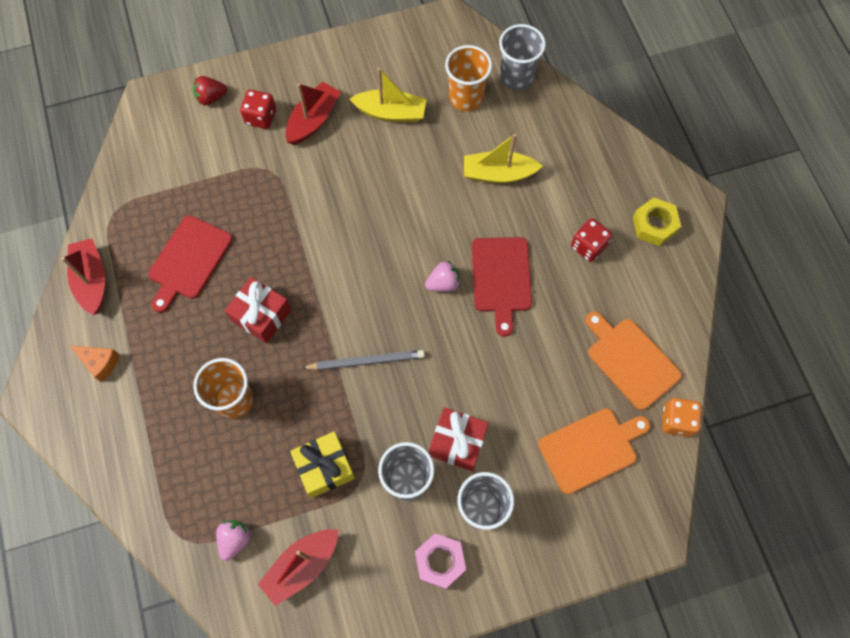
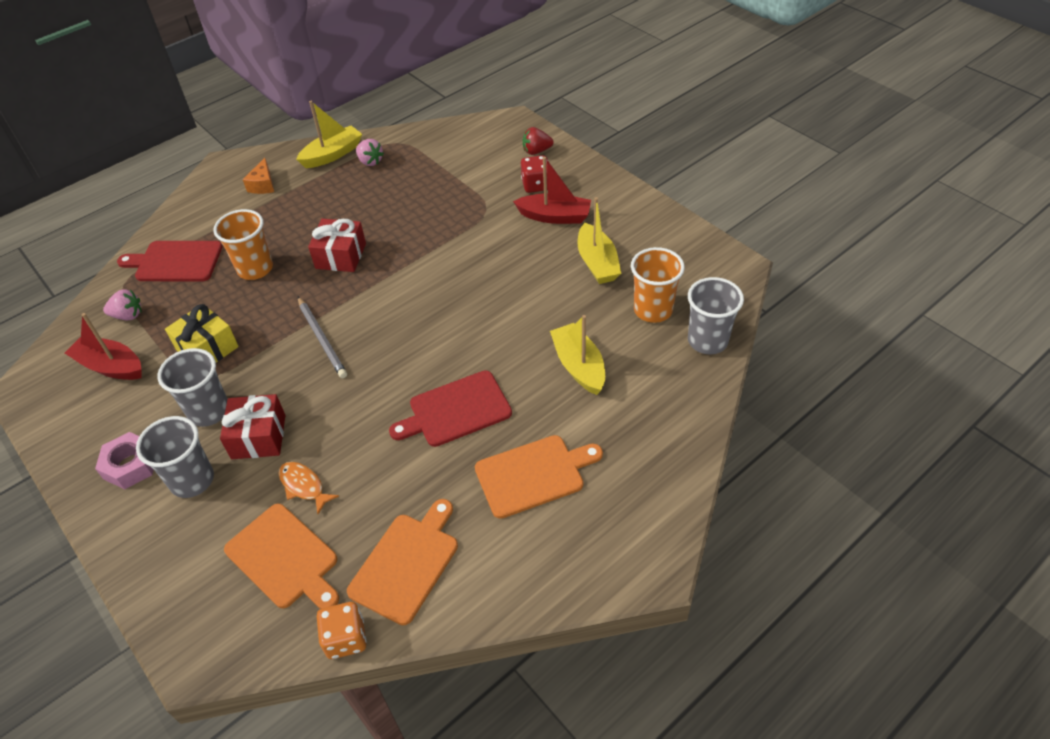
camera: 70 degrees right, 20 degrees down
red boat [61,238,105,315] -> yellow boat [296,101,362,168]
red cutting board [148,215,233,313] -> red cutting board moved to [117,241,222,281]
red strawberry [193,76,227,105] -> red strawberry turned 60 degrees counterclockwise [523,127,554,155]
pink strawberry [425,261,461,292] -> pink strawberry moved to [356,139,384,166]
red dice [571,218,612,262] -> orange cutting board [475,435,603,519]
yellow nut [632,197,681,246] -> none
none -> orange fish [278,462,339,514]

